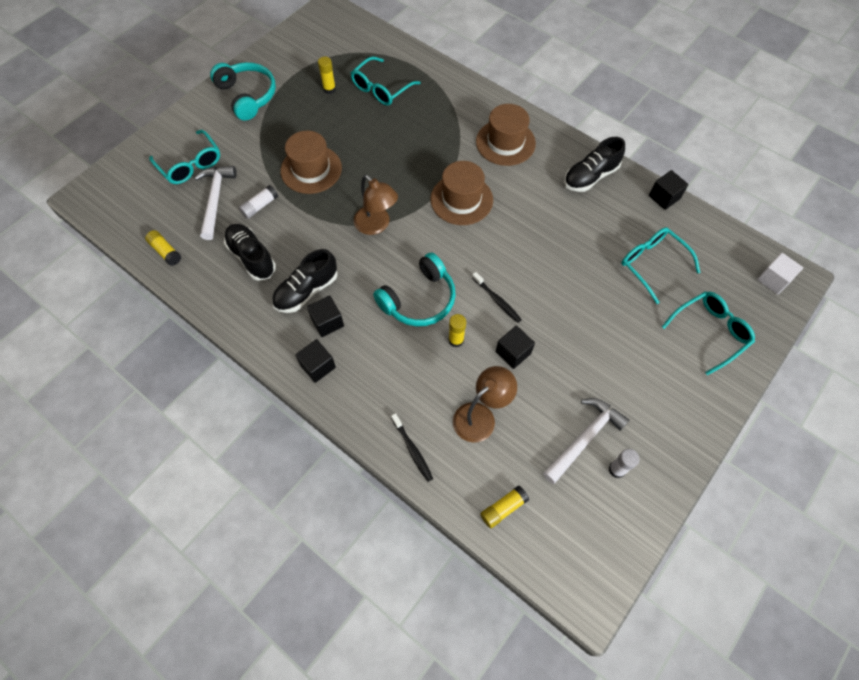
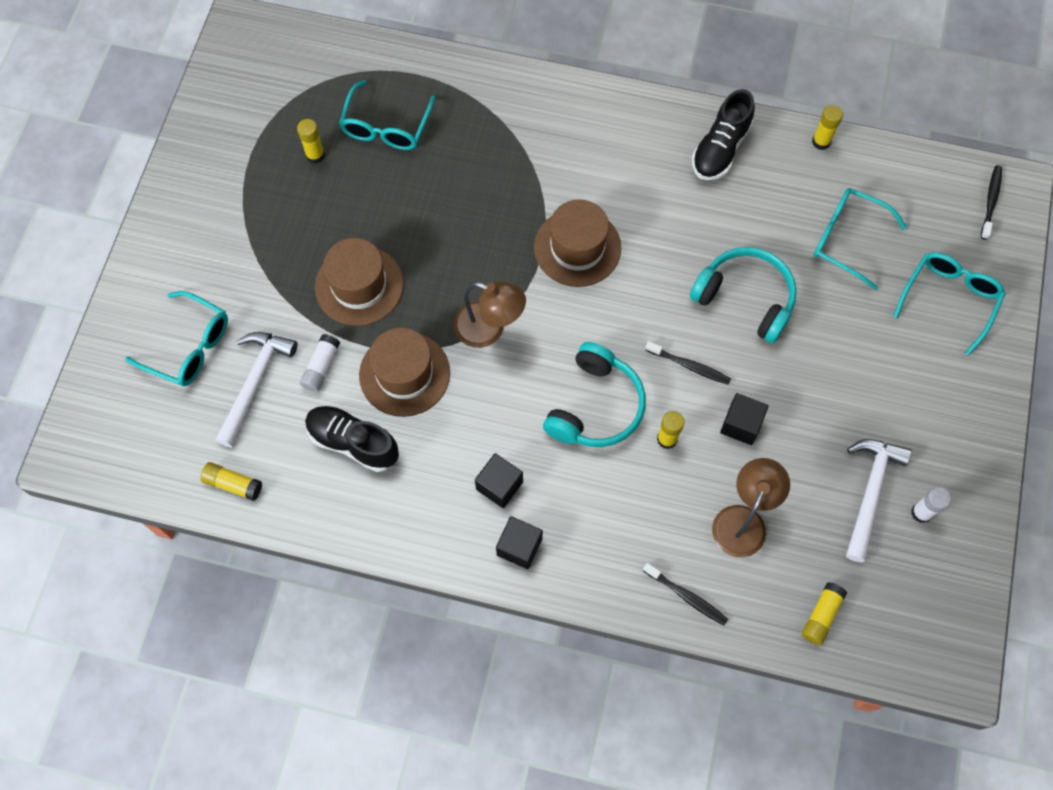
camera: 25 degrees left, 5 degrees up
white hammer [194,166,237,240] -> white hammer turned 45 degrees clockwise [215,332,297,447]
turquoise headphones [210,62,276,120] -> turquoise headphones moved to [690,247,797,343]
black shoe [272,249,338,313] -> none
brown hat [476,104,536,166] -> brown hat moved to [359,328,450,417]
black cube [649,170,689,210] -> yellow glue stick [812,105,843,150]
white cube [757,253,803,295] -> black toothbrush [981,165,1002,240]

